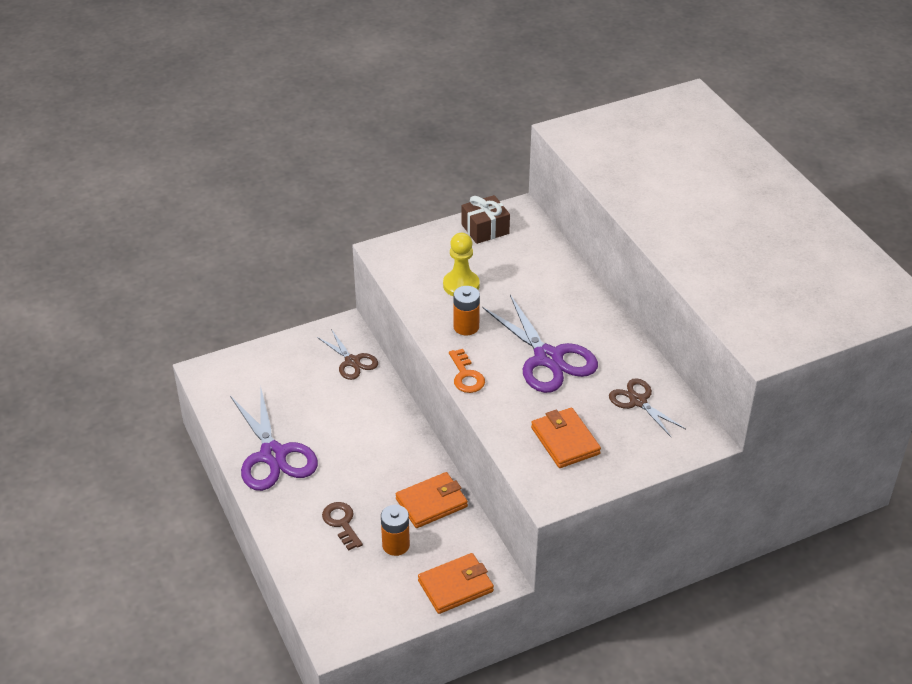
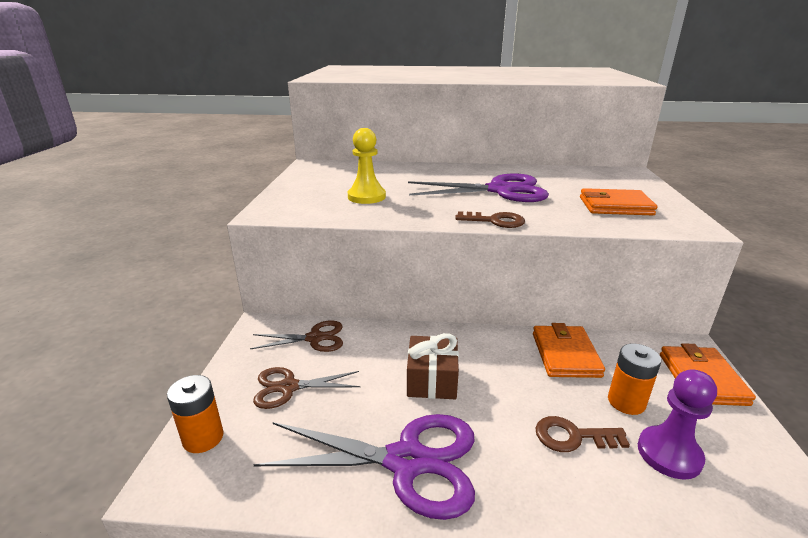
camera: 60 degrees left, 15 degrees down
orange key [449,349,485,393] -> brown key [455,211,525,228]
orange battery [453,286,480,335] -> orange battery moved to [167,375,224,453]
brown gift [462,195,510,244] -> brown gift moved to [407,333,459,399]
brown scissors [609,378,686,437] -> brown scissors moved to [253,367,360,409]
none -> purple pawn [638,369,717,480]

